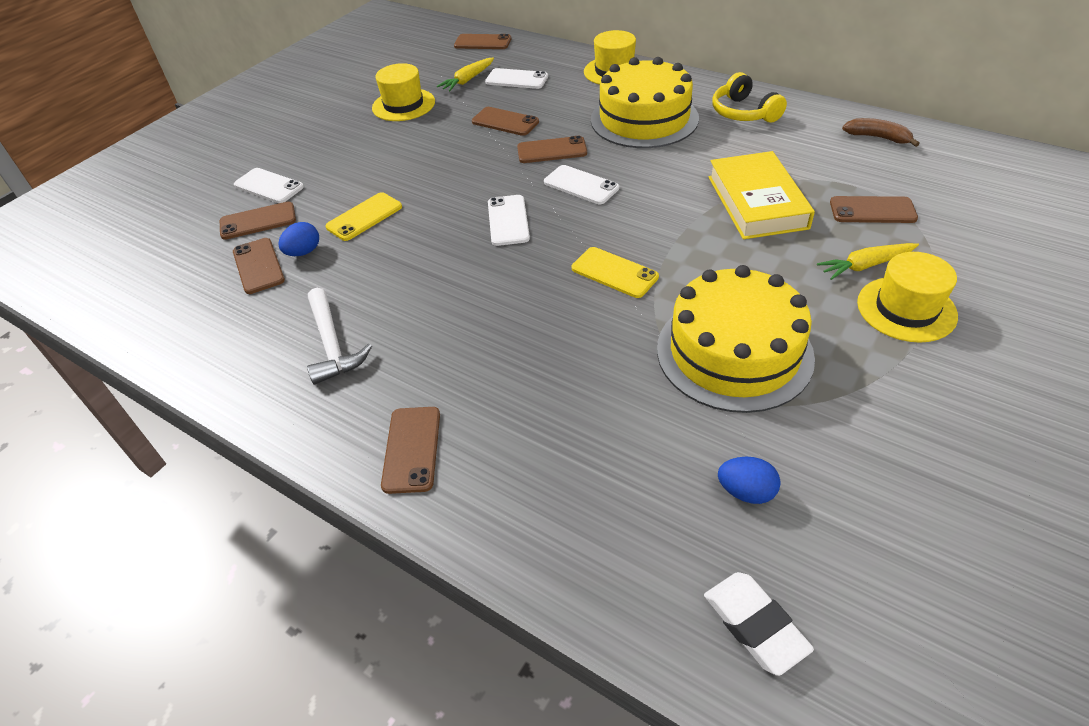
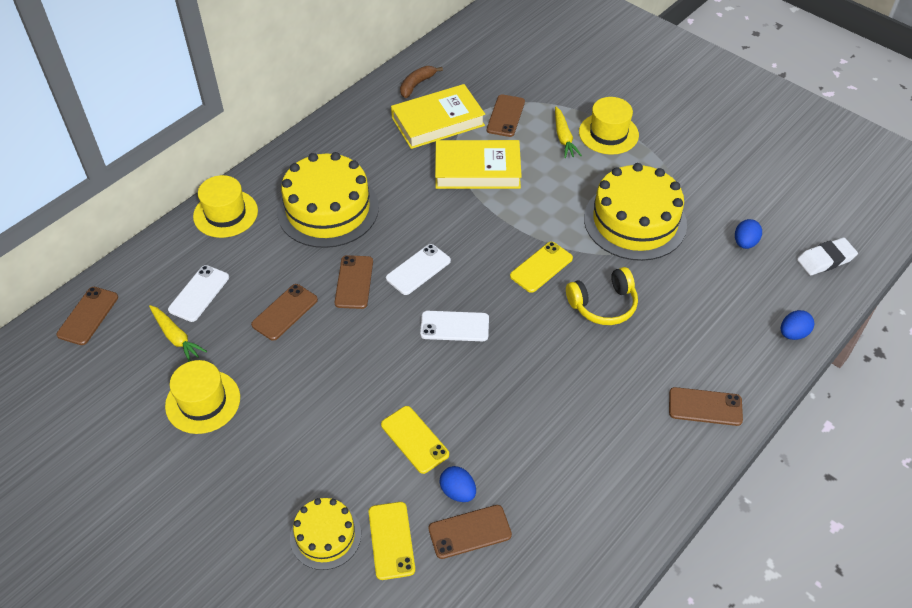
camera: 85 degrees left, 5 degrees up
brown phone [220,201,296,240] -> yellow phone [369,502,415,580]
white phone [234,168,304,203] -> yellow cake [290,498,361,570]
white hammer [307,288,372,385] -> none
yellow headphones [712,72,787,123] -> yellow headphones moved to [566,267,638,325]
none -> yellow book [391,84,485,149]
none -> blue egg [781,310,814,340]

